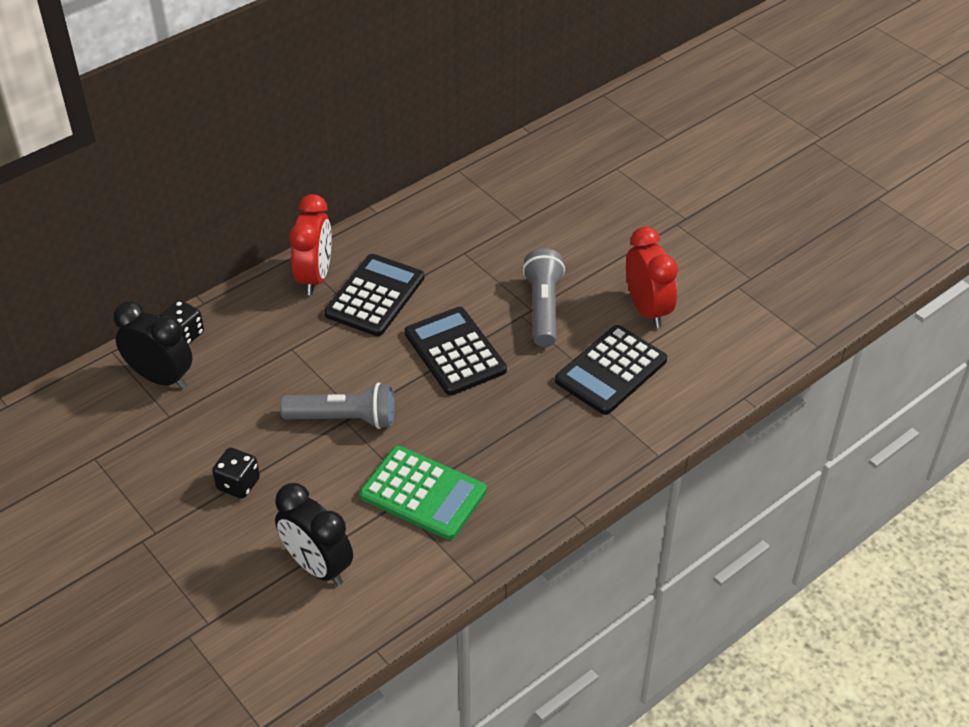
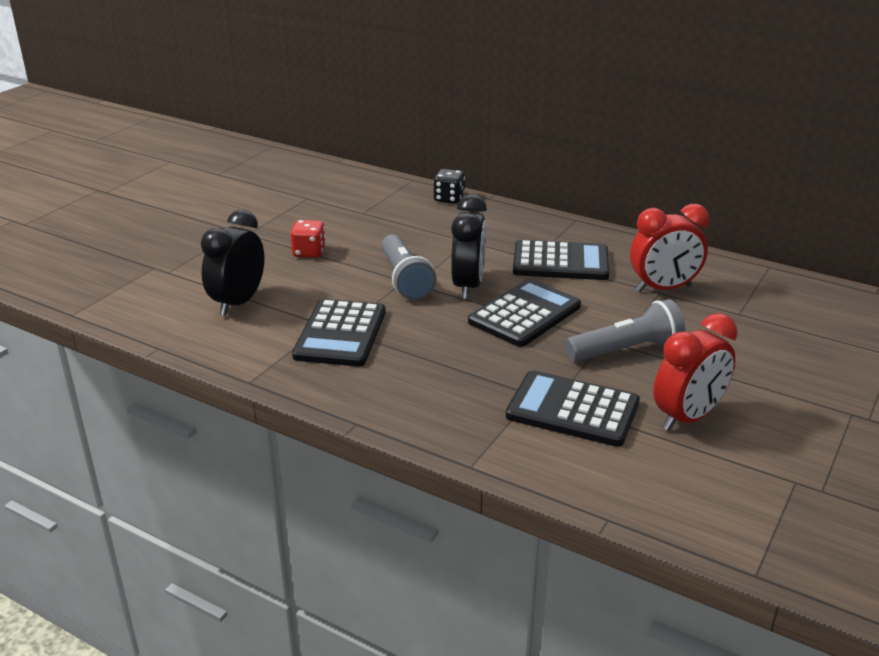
camera: 70 degrees right, 15 degrees down
black clock [113,301,193,389] -> black clock moved to [451,194,487,299]
black dice [212,448,260,499] -> red dice [290,220,326,258]
red clock [289,194,332,295] -> red clock moved to [630,204,709,292]
green calculator [360,446,487,540] -> black calculator [292,299,386,367]

